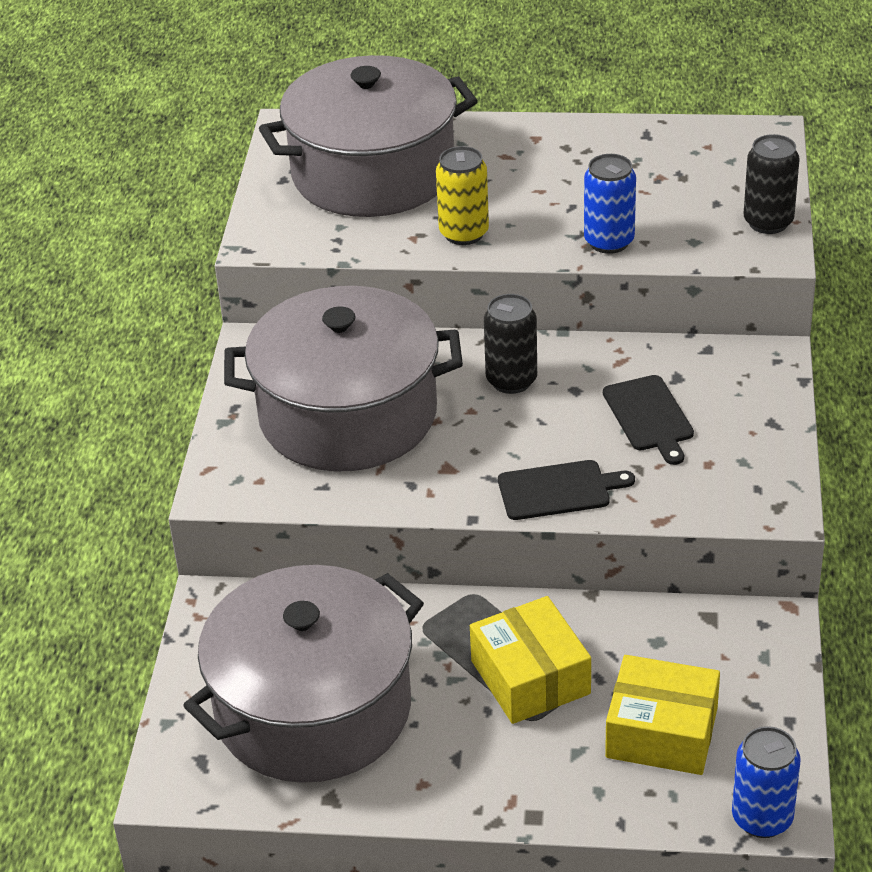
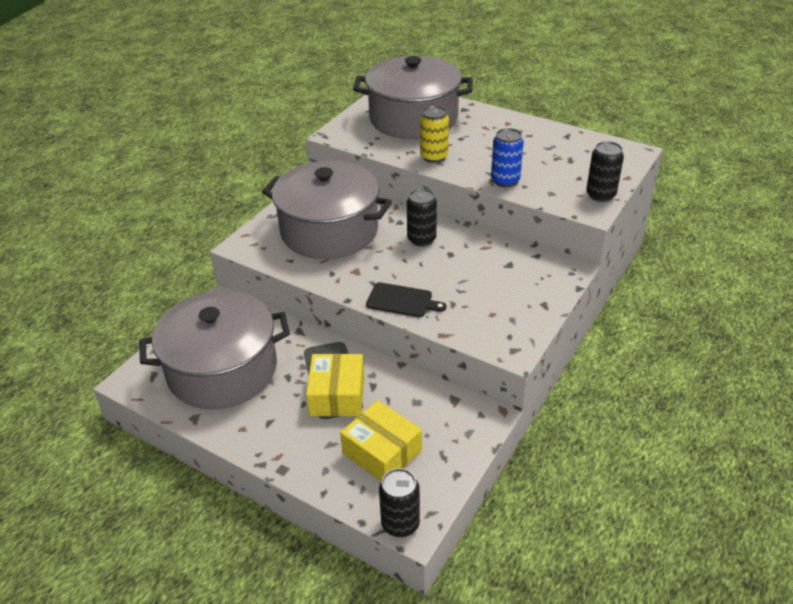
camera: 25 degrees right, 0 degrees up
black cutting board [603,375,694,465] -> none
blue can [732,726,801,838] -> black can [379,468,420,537]

